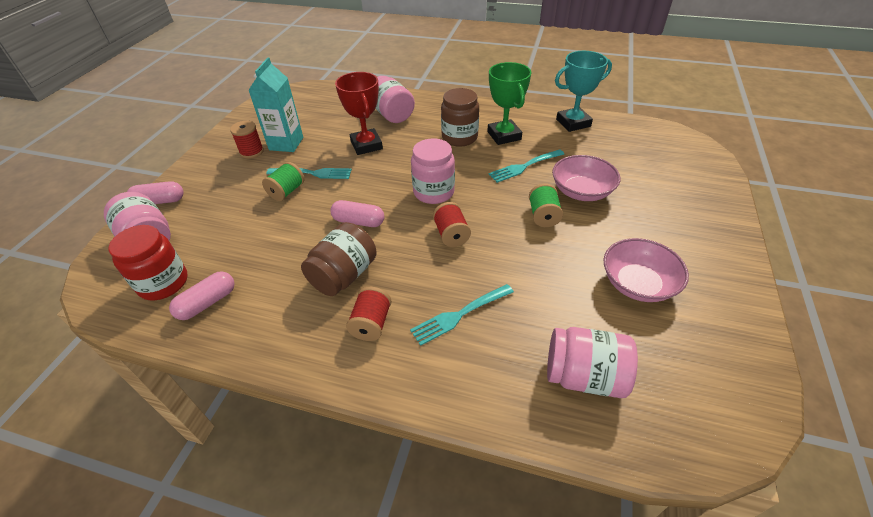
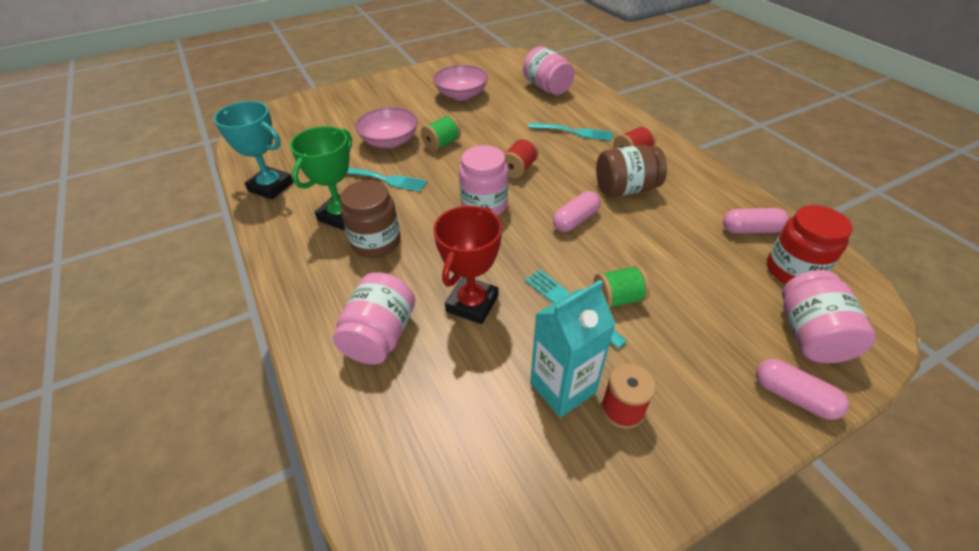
camera: 135 degrees left, 0 degrees up
pink capsule [331,200,385,227] -> pink capsule turned 75 degrees clockwise [553,191,600,232]

